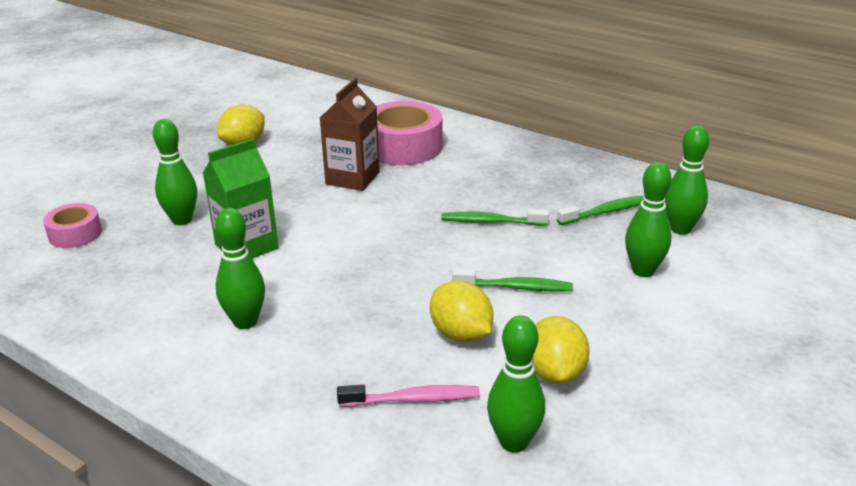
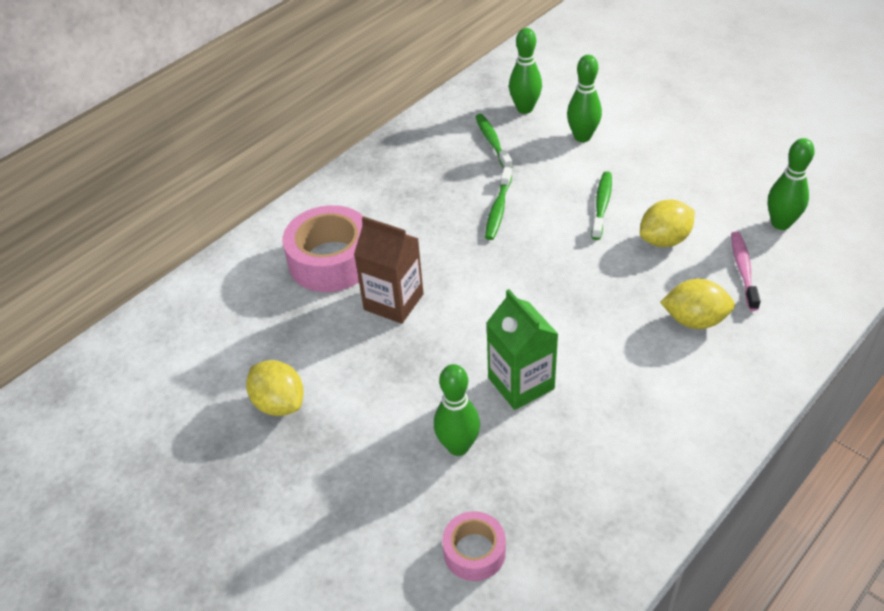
camera: 80 degrees left, 15 degrees up
green bowling pin [215,208,265,329] -> none
yellow lemon [533,316,590,384] -> yellow lemon moved to [660,279,735,329]

